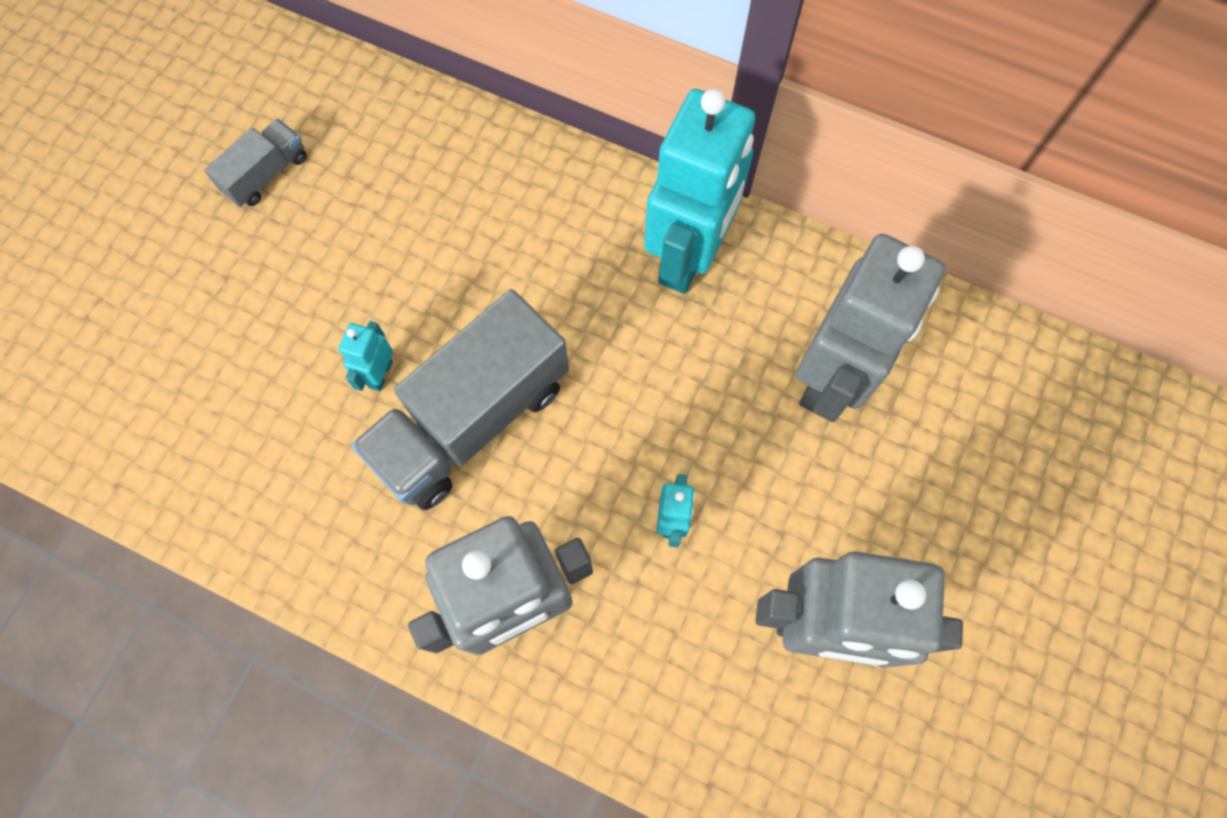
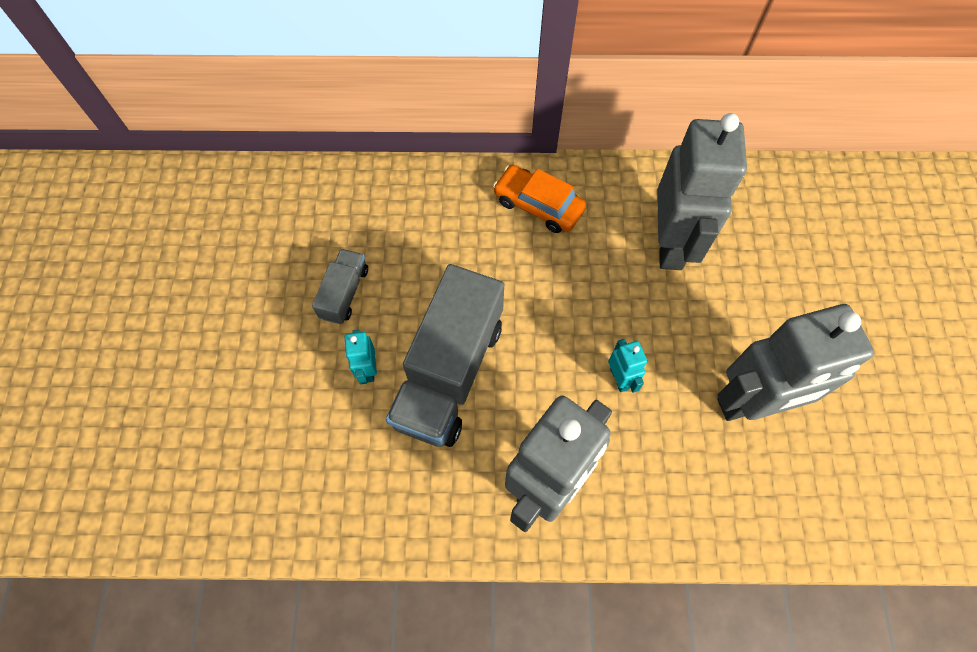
camera: 25 degrees left, 5 degrees down
grey truck [204,119,307,207] -> grey truck moved to [312,249,368,324]
turquoise robot [644,89,755,294] -> orange car [493,165,586,233]

